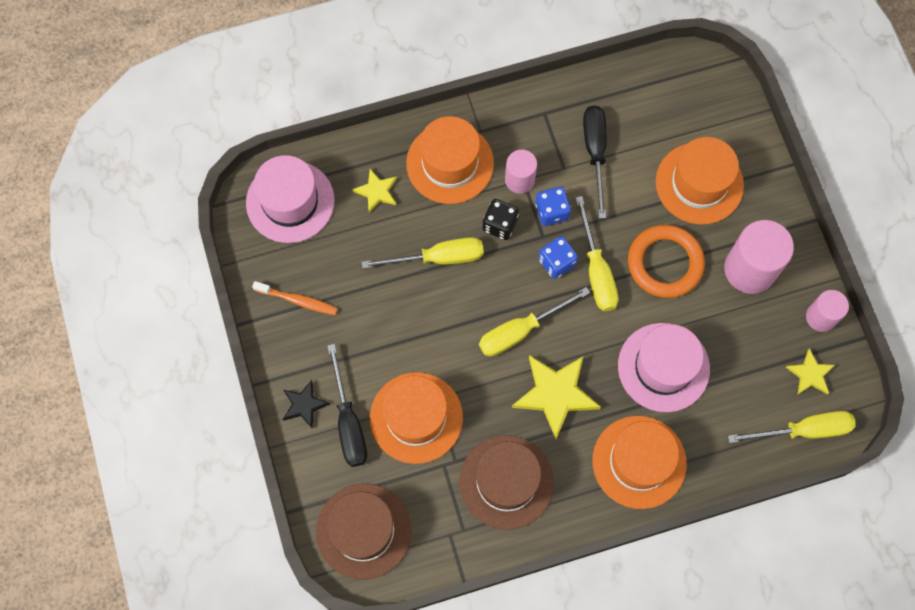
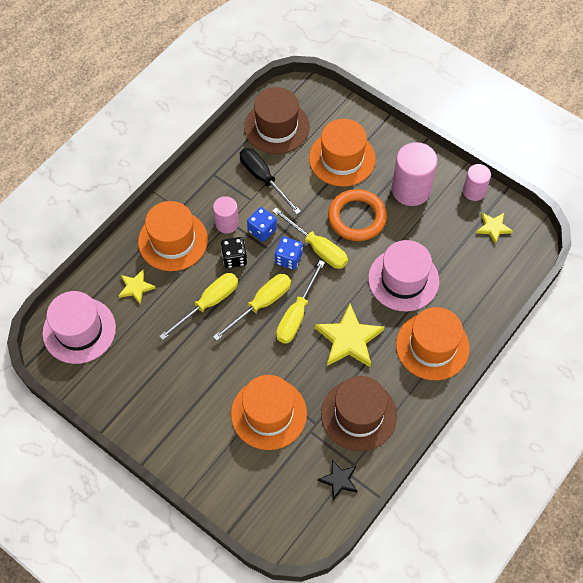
camera: 35 degrees left, 10 degrees down
orange toothbrush [252,281,338,315] -> none
black star [283,380,330,428] -> black star moved to [318,459,357,500]
brown hat [316,483,412,580] -> brown hat moved to [244,87,310,154]
black screwdriver [327,344,367,467] -> none
yellow screwdriver [728,411,856,443] -> yellow screwdriver moved to [213,274,291,340]

